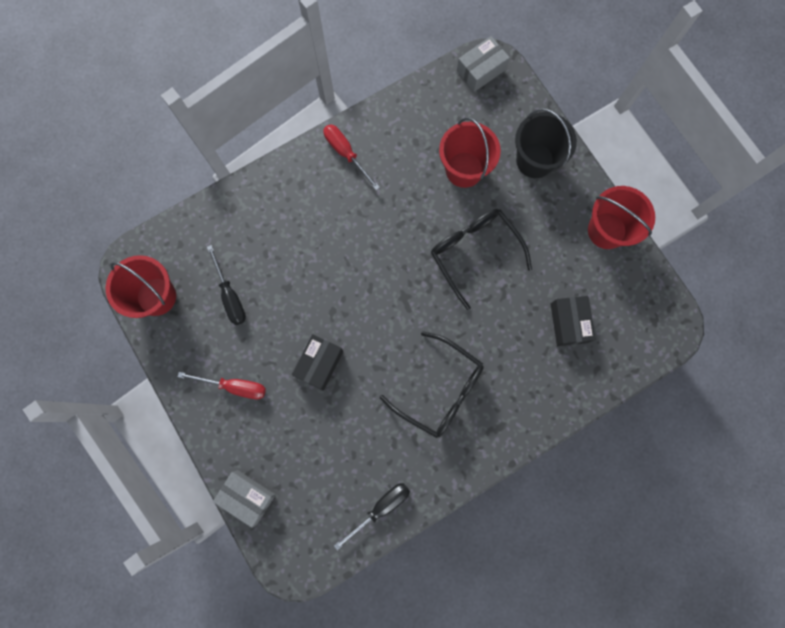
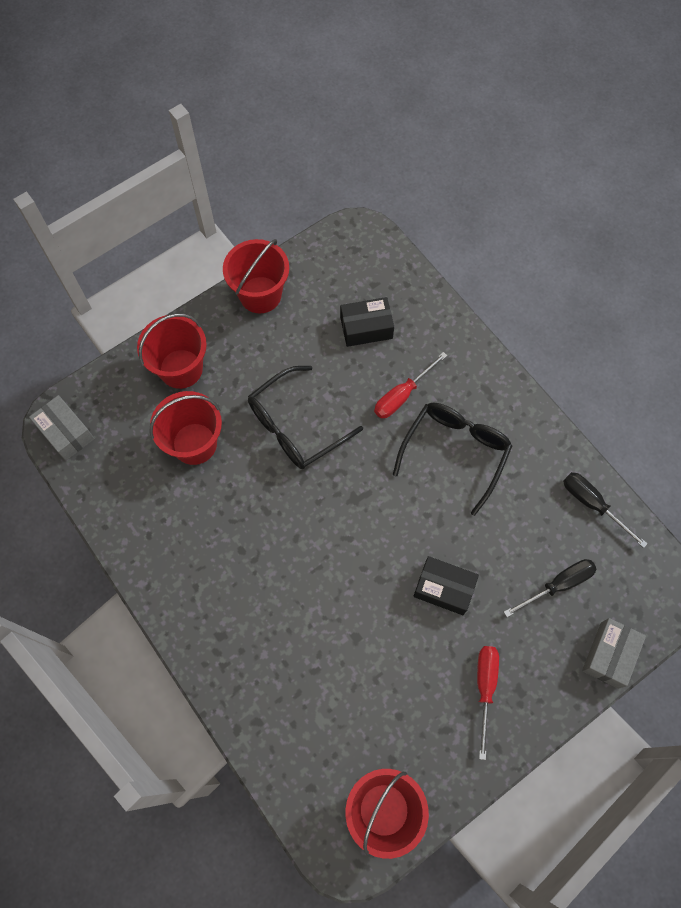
camera: 95 degrees left, 10 degrees down
black screwdriver [207,245,246,325] -> black screwdriver moved to [504,559,596,617]
red screwdriver [323,124,380,190] -> red screwdriver moved to [374,352,447,419]
black bucket [515,108,577,178] -> red bucket [137,313,207,389]

